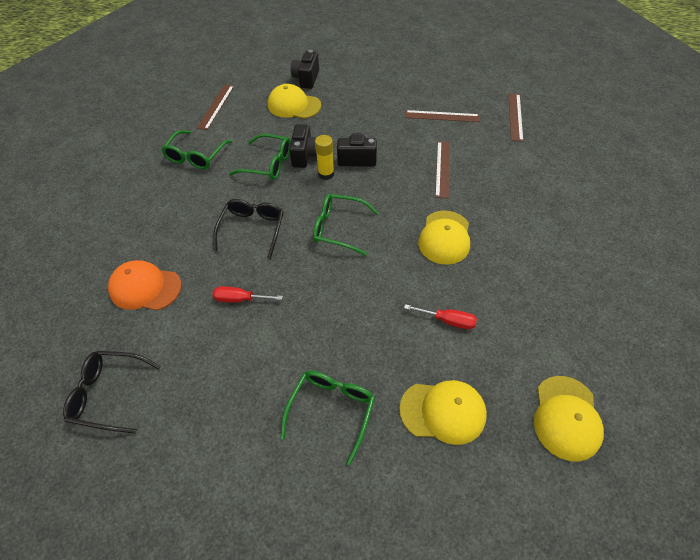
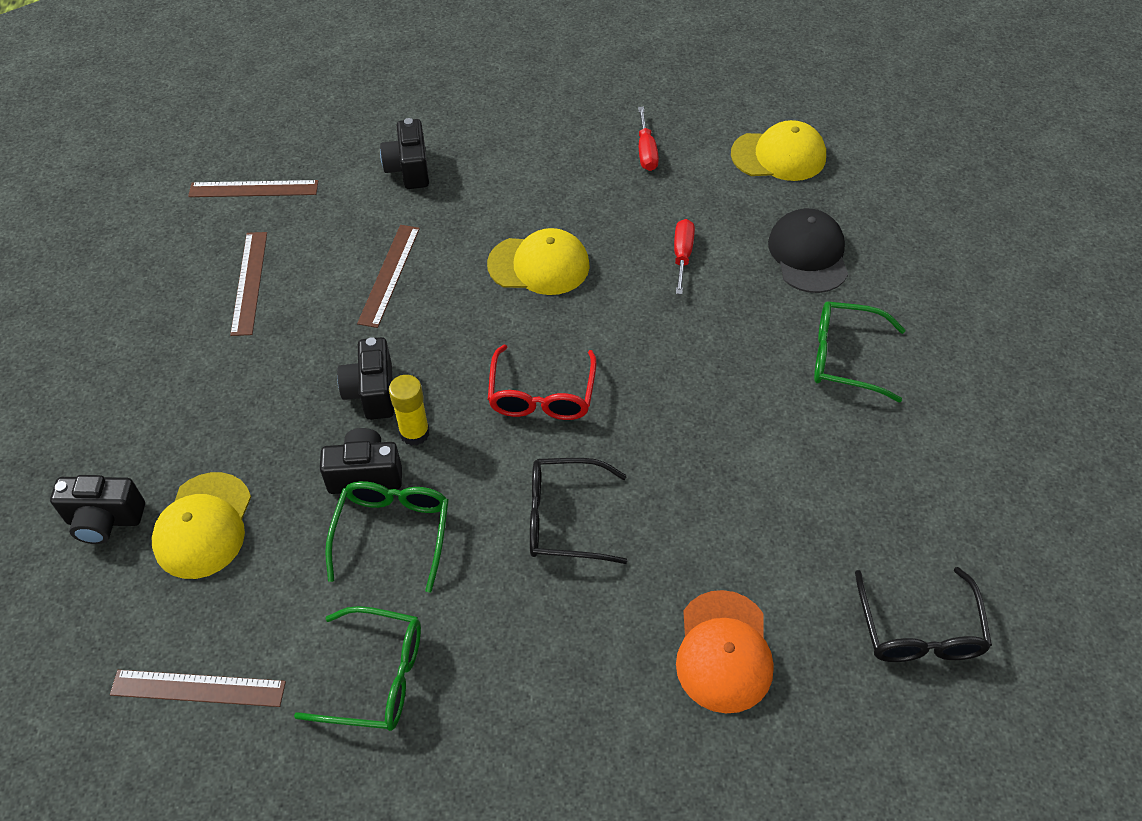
camera: 100 degrees left, 0 degrees up
red screwdriver [212,286,283,303] -> red screwdriver moved to [638,107,659,171]
green glasses [313,194,379,256] -> red glasses [488,345,597,420]
yellow cap [400,380,487,445] -> black cap [768,208,848,293]
brown ruler [435,141,450,198] -> brown ruler turned 75 degrees counterclockwise [357,225,420,328]
none -> black camera [380,118,429,189]

